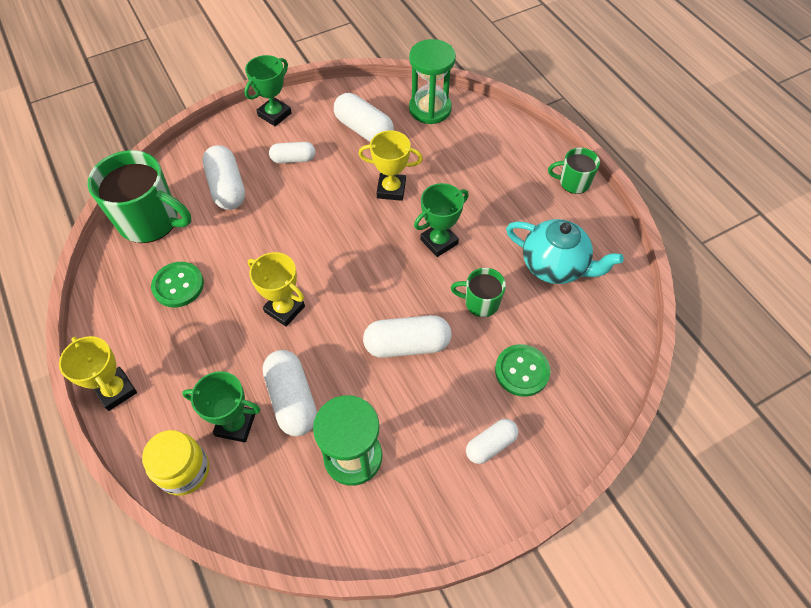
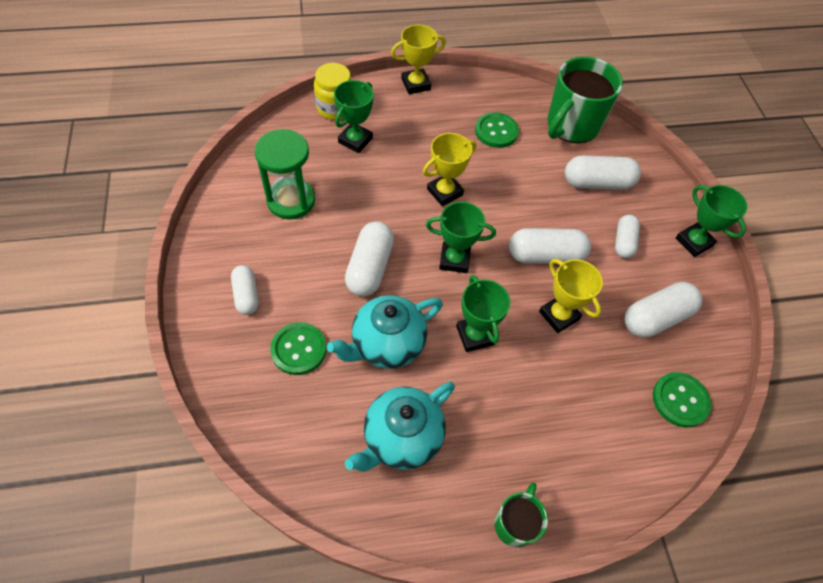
camera: 105 degrees right, 0 degrees up
white capsule [262,350,317,436] -> white capsule moved to [509,228,591,264]
yellow trophy [359,130,423,201] -> yellow trophy turned 60 degrees counterclockwise [539,259,603,333]
green hourglass [409,39,456,124] -> green button [653,372,711,428]
green mug [451,268,506,317] -> turquoise teapot [327,295,443,369]
none -> green trophy [426,202,496,273]

